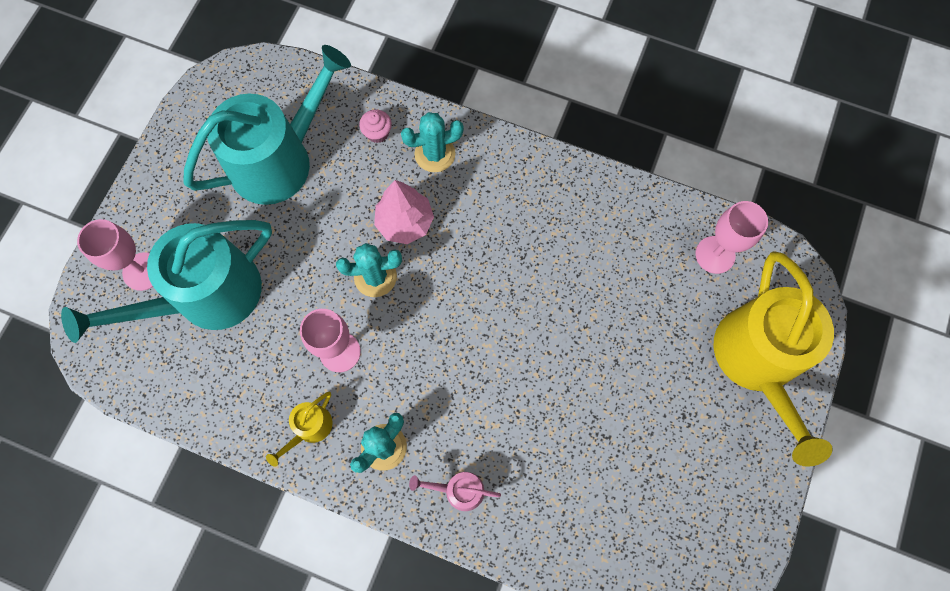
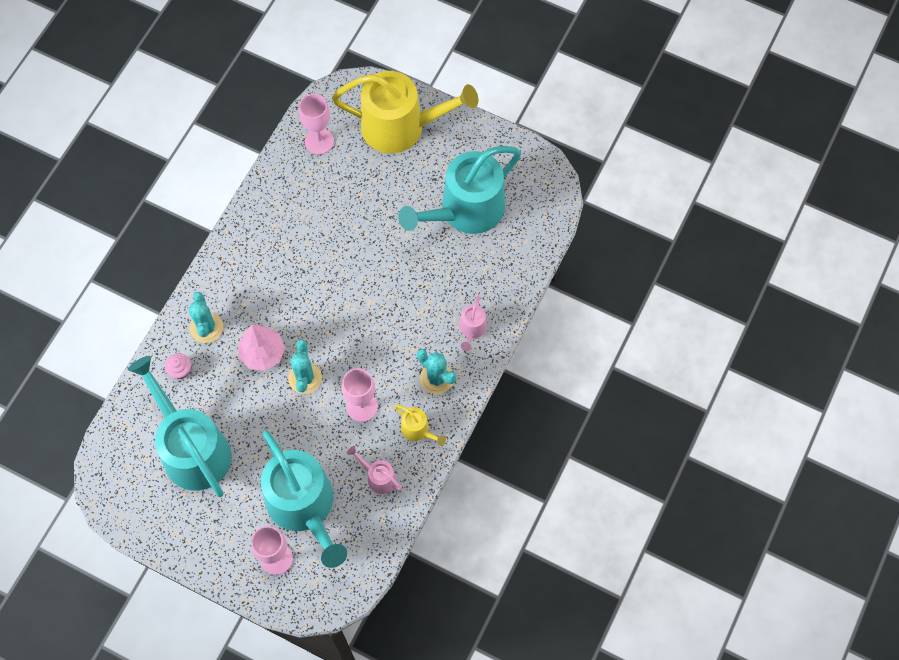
camera: 85 degrees left, 5 degrees down
none -> pink watering can [347,446,403,494]
none -> turquoise watering can [398,146,521,234]

